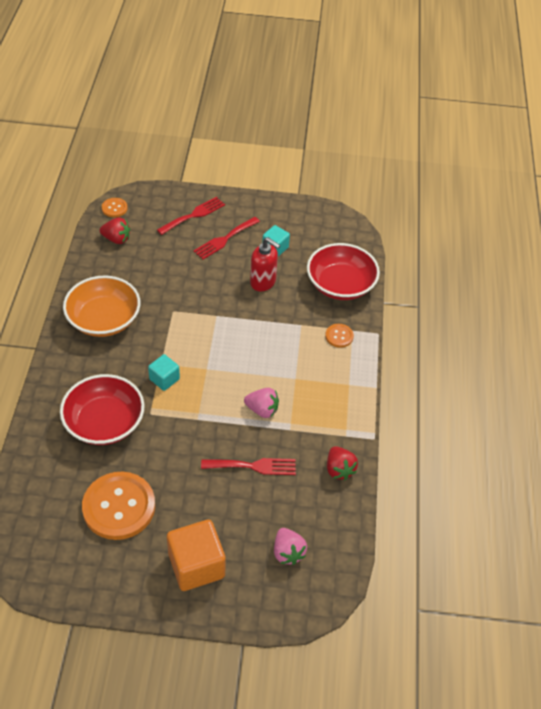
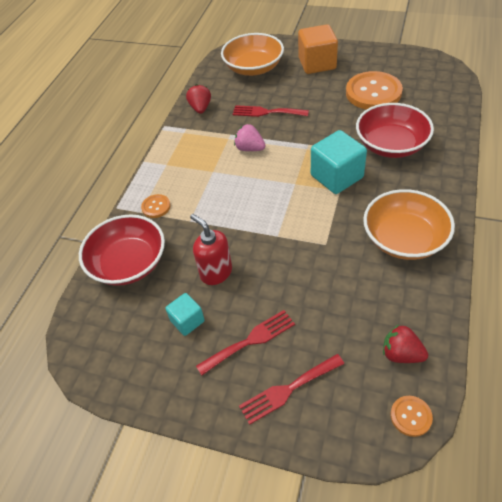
camera: 160 degrees left, 0 degrees up
turquoise cube [148,354,180,391] -> turquoise cube [311,130,367,194], size x1.79
pink strawberry [274,528,307,565] -> orange bowl [221,33,284,76]

